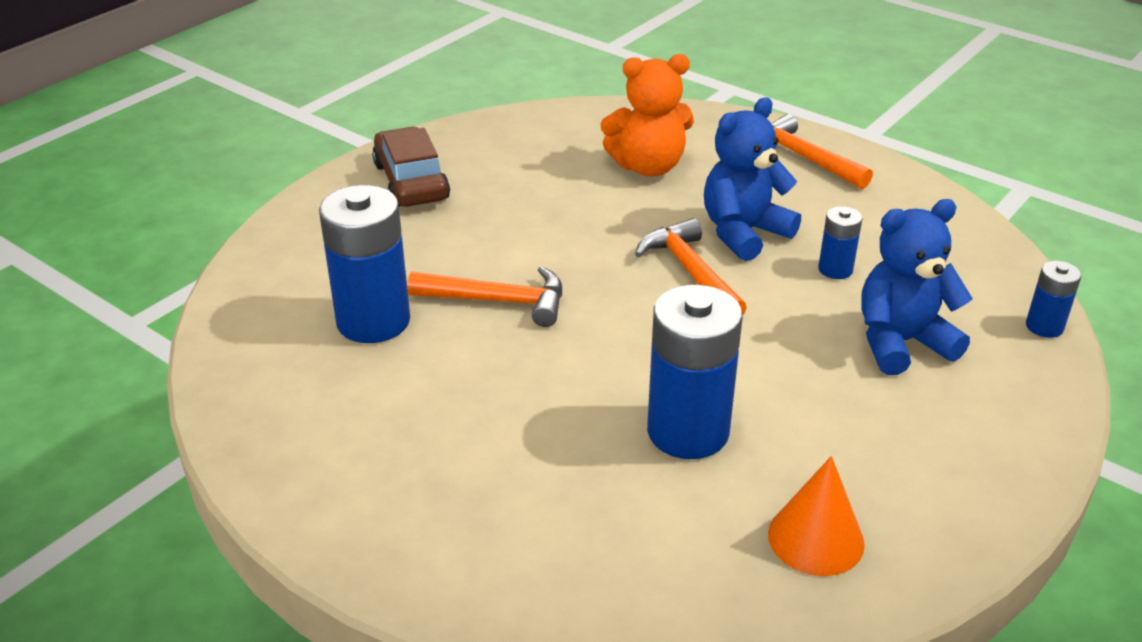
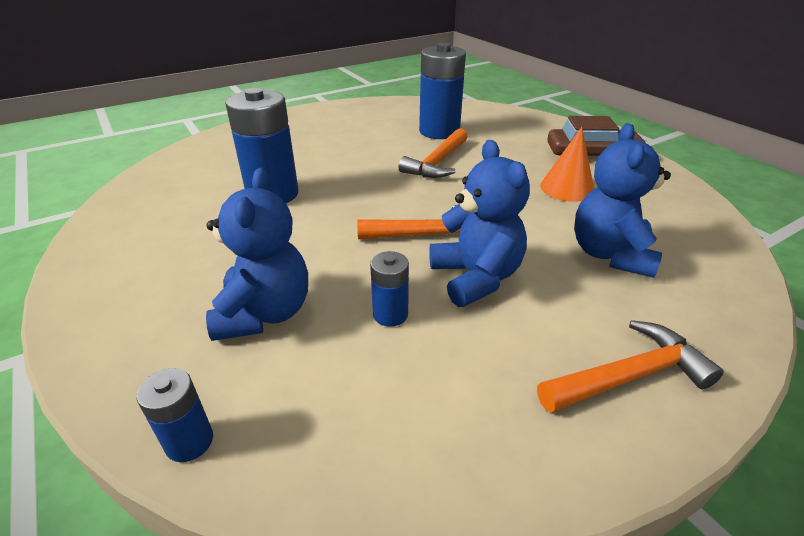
camera: 110 degrees right, 0 degrees up
orange teddy bear [600,54,694,177] -> blue teddy bear [574,123,671,278]
orange cone [768,456,865,576] -> orange cone moved to [540,127,594,202]

